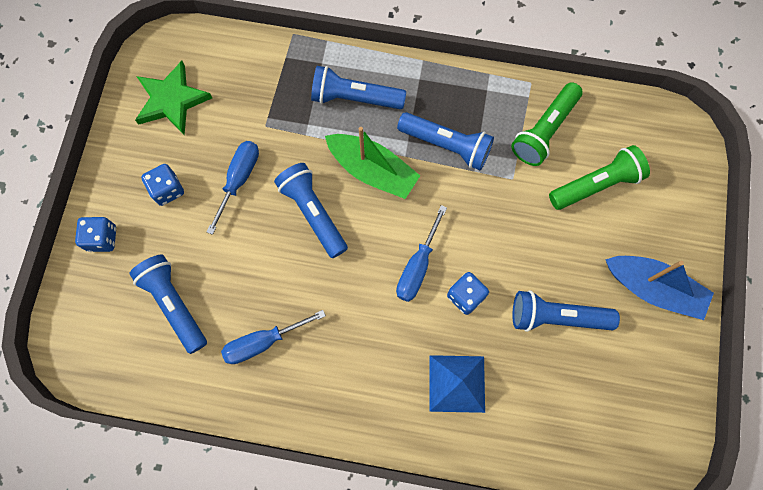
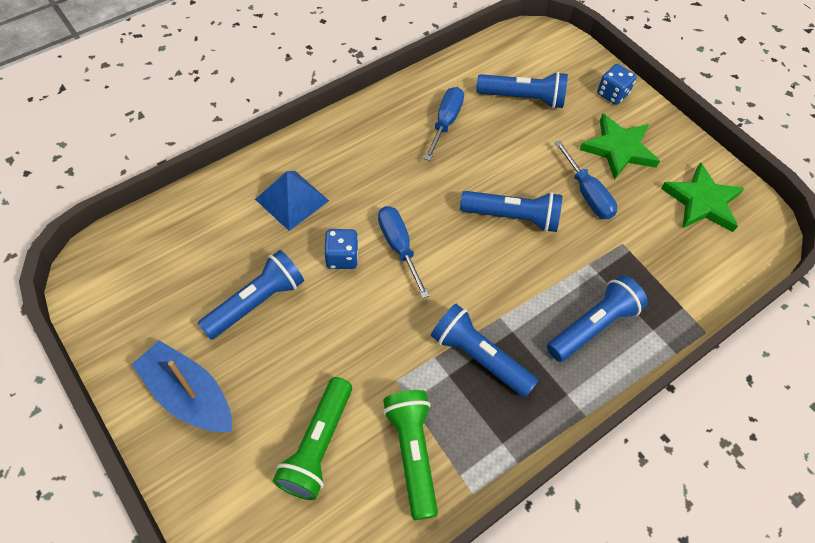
camera: 130 degrees right, 15 degrees down
blue dice [141,164,184,206] -> green star [580,114,660,180]
green boat [325,127,420,199] -> none
blue flashlight [397,112,494,170] -> blue flashlight turned 60 degrees clockwise [431,304,538,398]
blue boat [605,256,714,320] -> blue boat turned 60 degrees clockwise [132,340,232,432]

